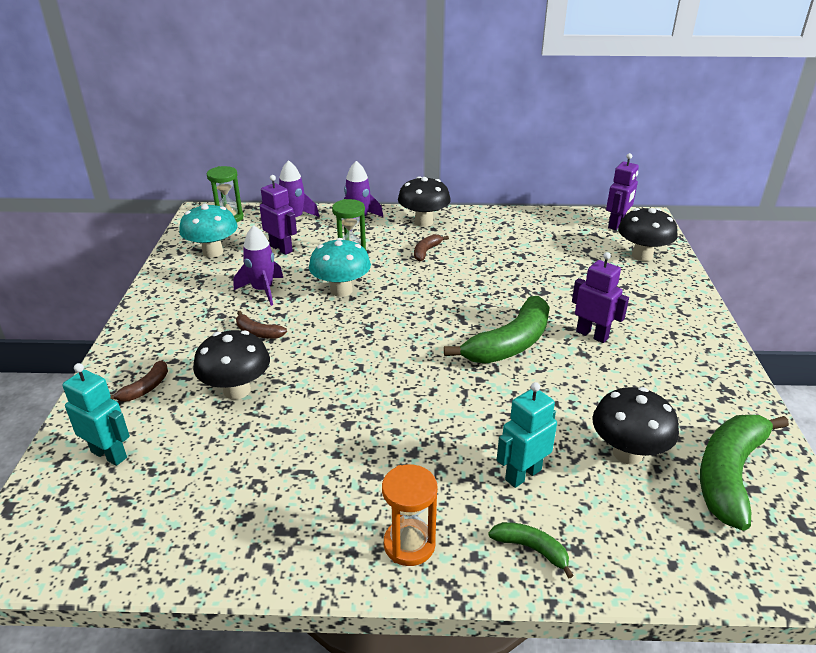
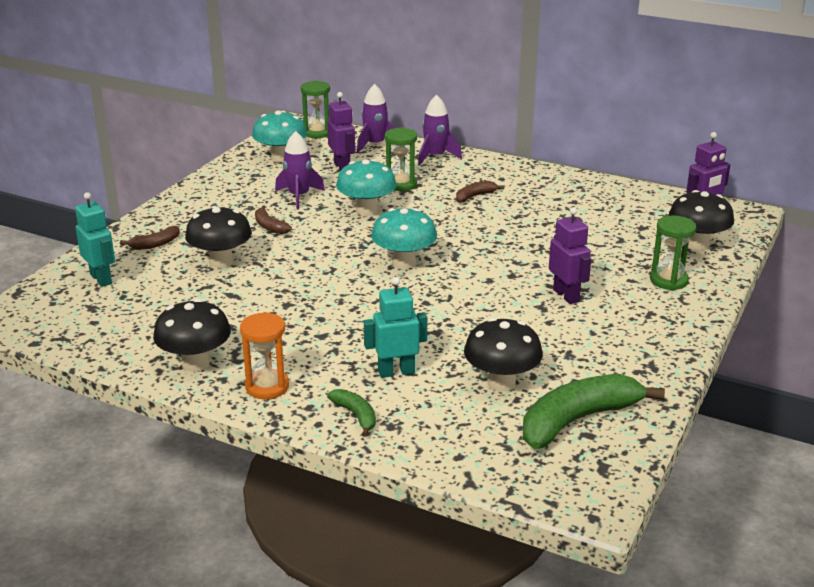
camera: 25 degrees right, 5 degrees down
black mushroom [398,176,451,227] -> black mushroom moved to [153,299,231,372]
green banana [444,296,550,363] -> none
none -> turquoise mushroom [371,208,437,269]
none -> green hourglass [650,215,696,290]

